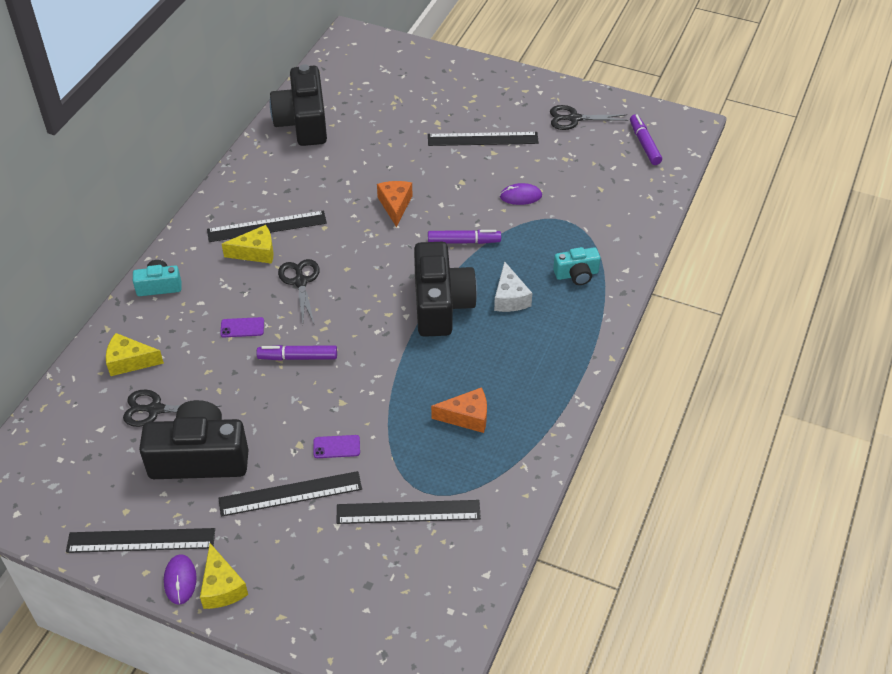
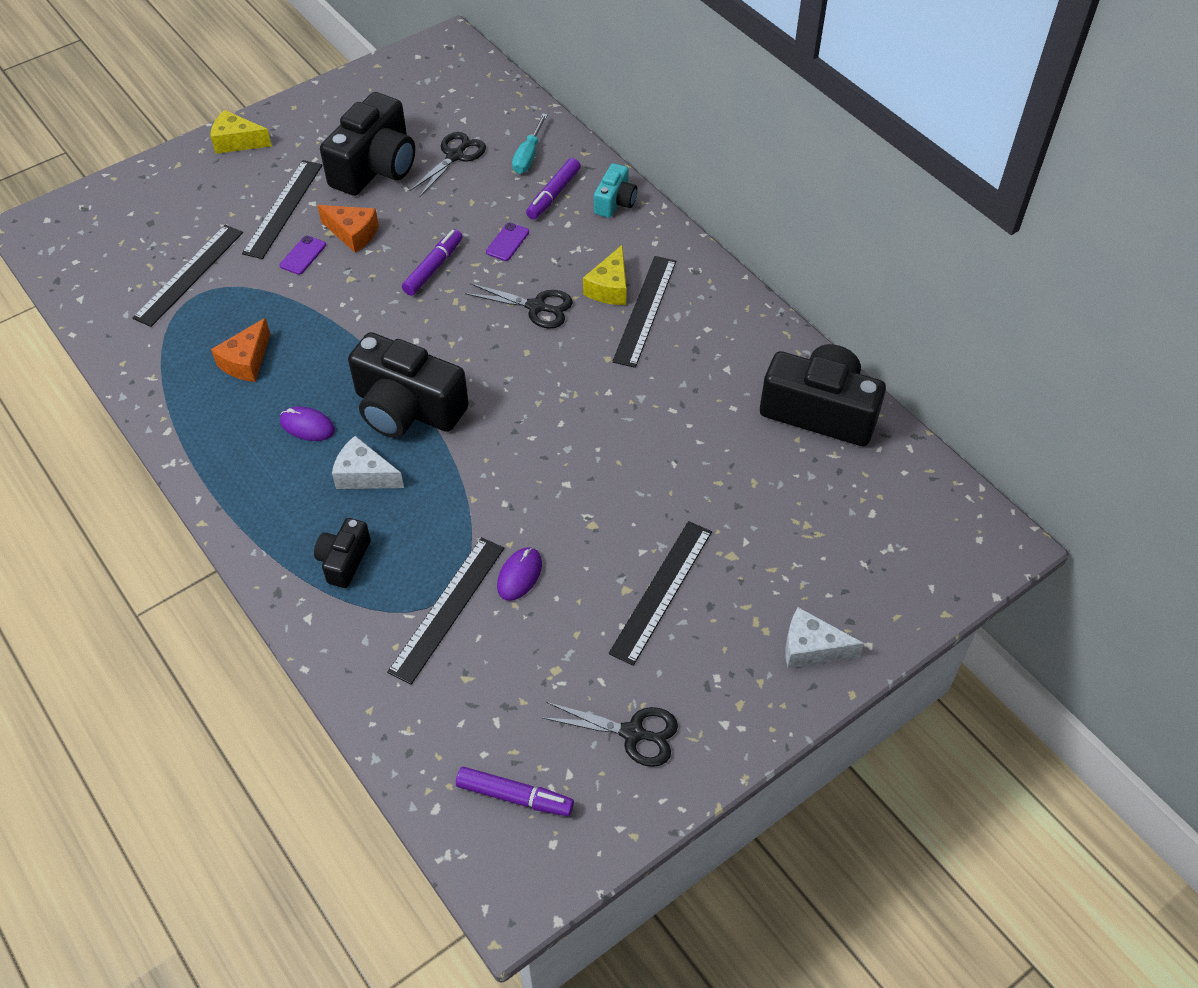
camera: 120 degrees right, 5 degrees up
black ruler [66,528,215,553] -> black ruler moved to [387,537,504,685]
yellow cheese [106,333,164,376] -> turquoise screwdriver [512,113,548,174]
purple mouse [164,554,197,605] -> purple mouse moved to [280,406,335,441]
orange cheese [377,181,413,227] -> orange cheese moved to [317,205,379,253]
purple marker [428,230,501,244] -> purple marker moved to [526,158,581,220]
black scissors [550,105,628,130] -> black scissors turned 75 degrees clockwise [543,702,678,767]
turquoise camera [553,247,601,285] -> black camera [314,518,371,588]
none -> white cheese [785,607,864,668]

